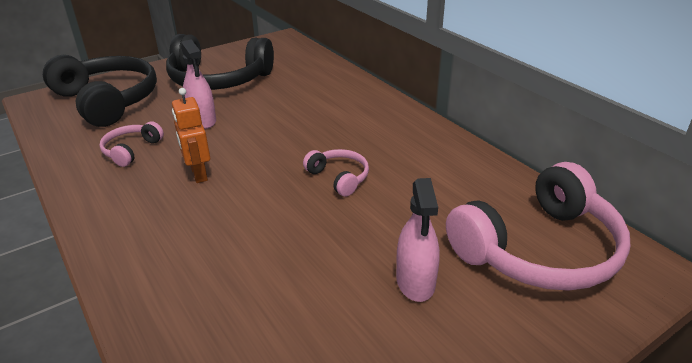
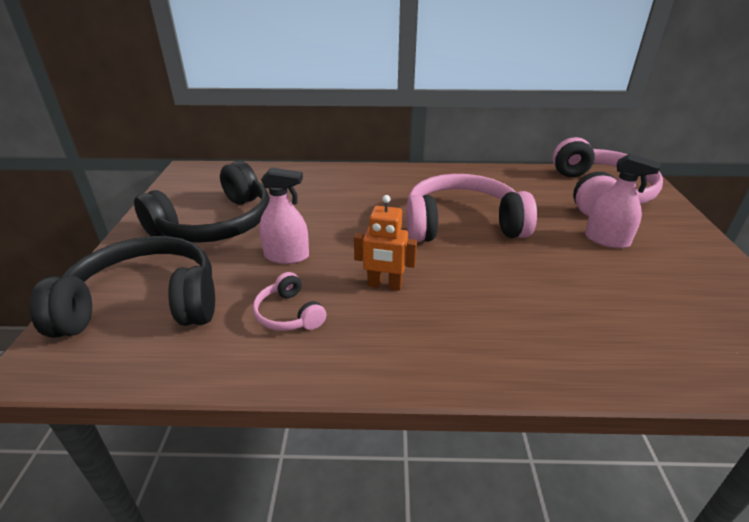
camera: 55 degrees left, 0 degrees up
pink headphones [303,149,369,197] -> pink headphones [406,174,537,242], size x2.15

